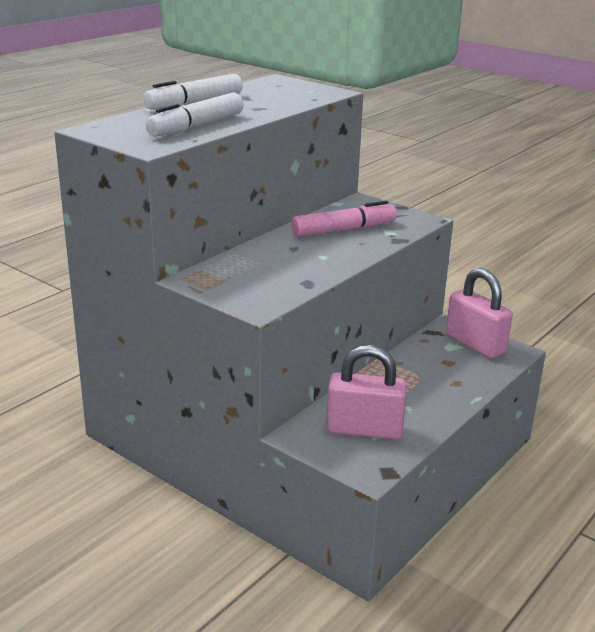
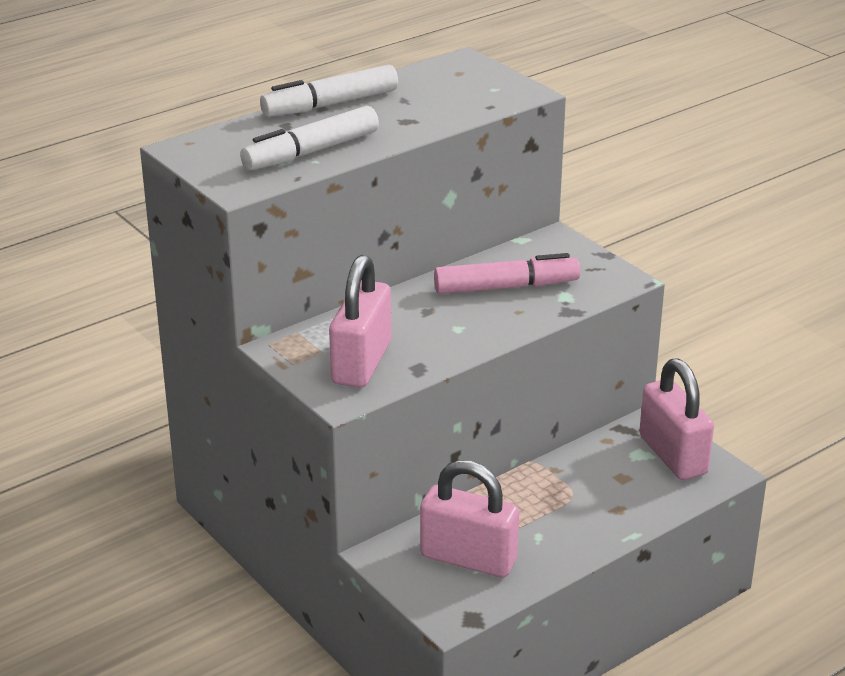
camera: 15 degrees right, 5 degrees up
none -> pink padlock [329,255,391,388]

